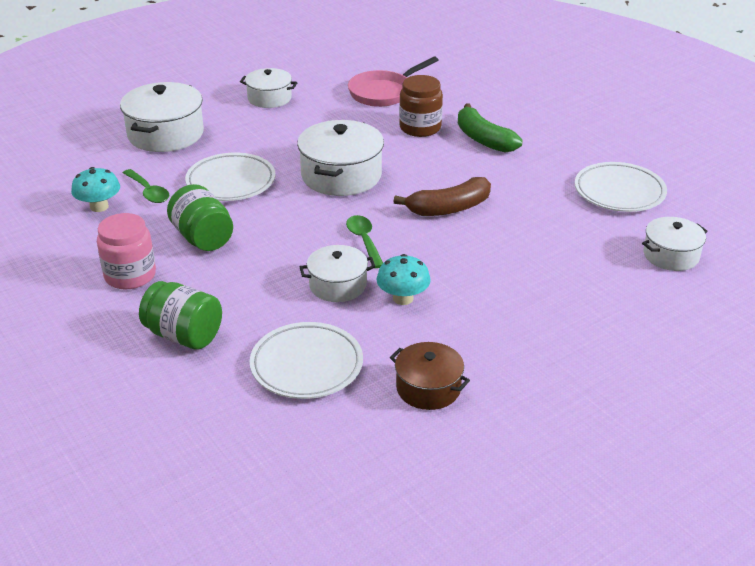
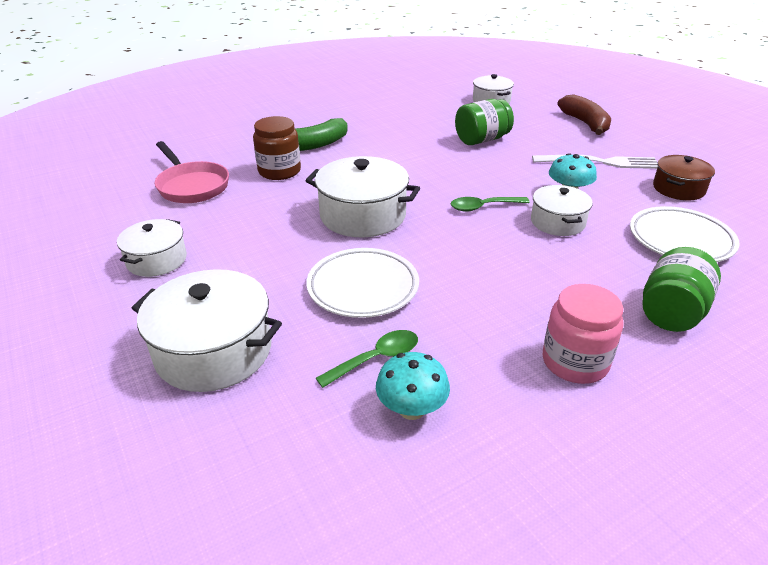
camera: 85 degrees left, 0 degrees up
green jar [167,184,233,251] -> green jar moved to [455,99,514,145]
brown banana [393,177,491,216] -> brown banana moved to [557,94,611,135]
white plate [575,162,667,212] -> none
none -> white fork [532,155,658,169]

